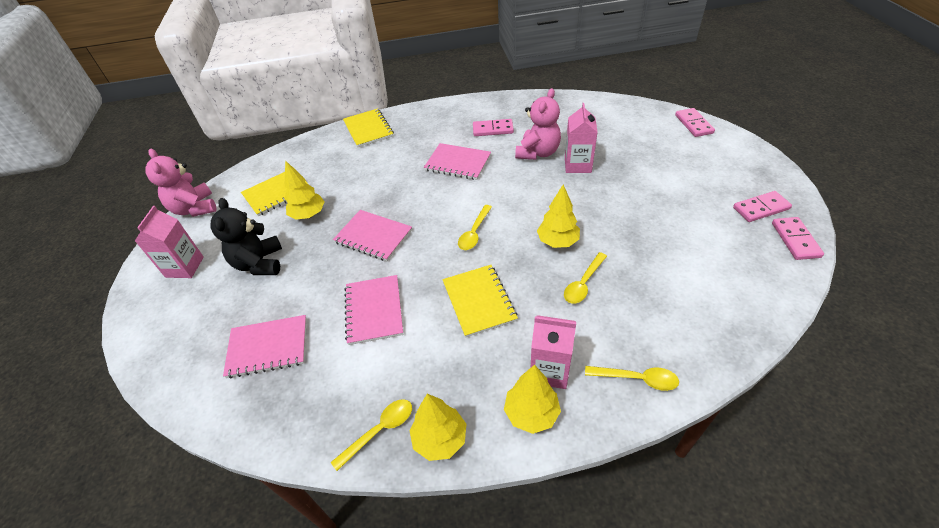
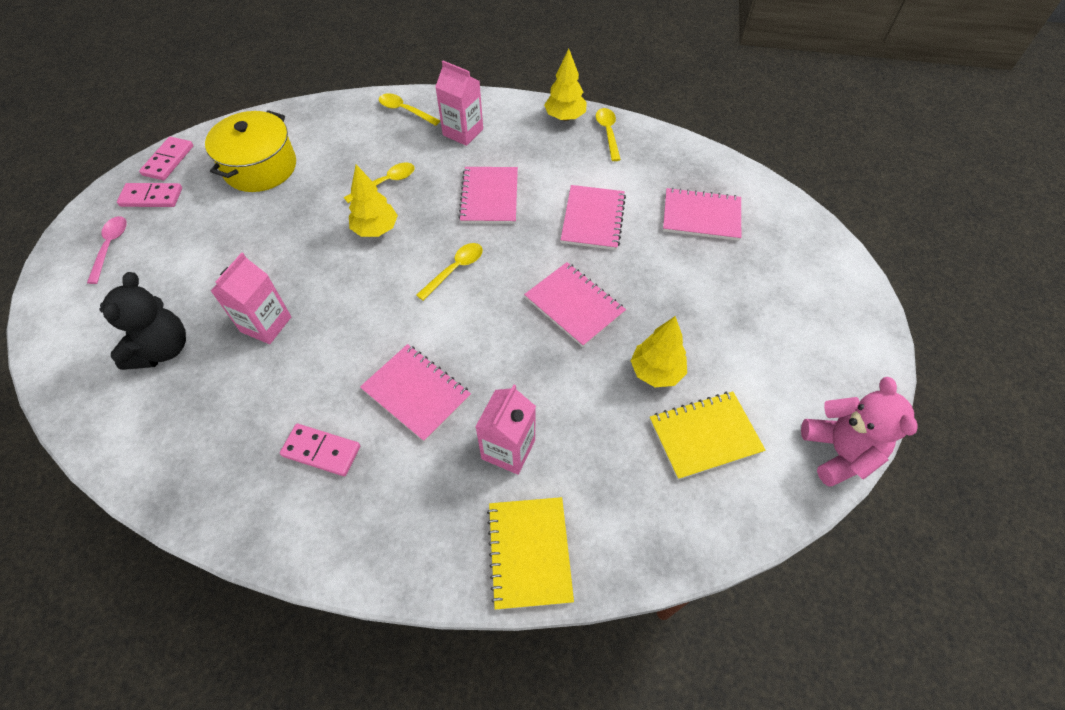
camera: 165 degrees left, 10 degrees up
pink carton [135,206,204,278] -> pink carton moved to [475,384,536,475]
black teddy bear [211,198,282,275] -> black teddy bear moved to [99,272,186,370]
yellow spoon [331,399,412,471] -> yellow spoon turned 105 degrees clockwise [596,108,621,161]
yellow notebook [442,265,518,338] -> pink notebook [458,167,518,224]
yellow tree [504,365,561,434] -> none
pink teddy bear [515,88,561,160] -> none
pink domino [675,108,715,137] -> none
none -> pink spoon [87,216,127,284]
none -> yellow pot [205,110,296,192]

